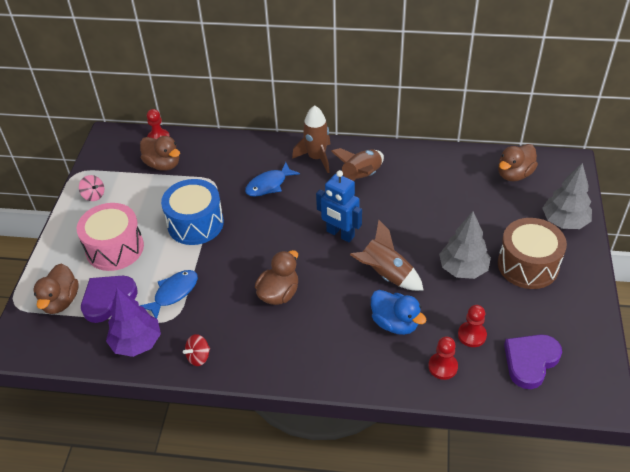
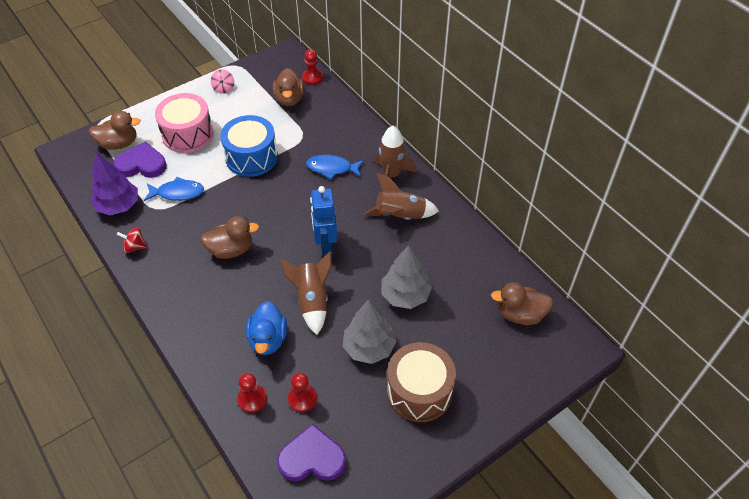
camera: 45 degrees right, 5 degrees up
brown duck [33,264,79,314] -> brown duck turned 150 degrees counterclockwise [89,111,141,150]
grey tree [542,163,592,229] -> grey tree moved to [381,245,432,309]

